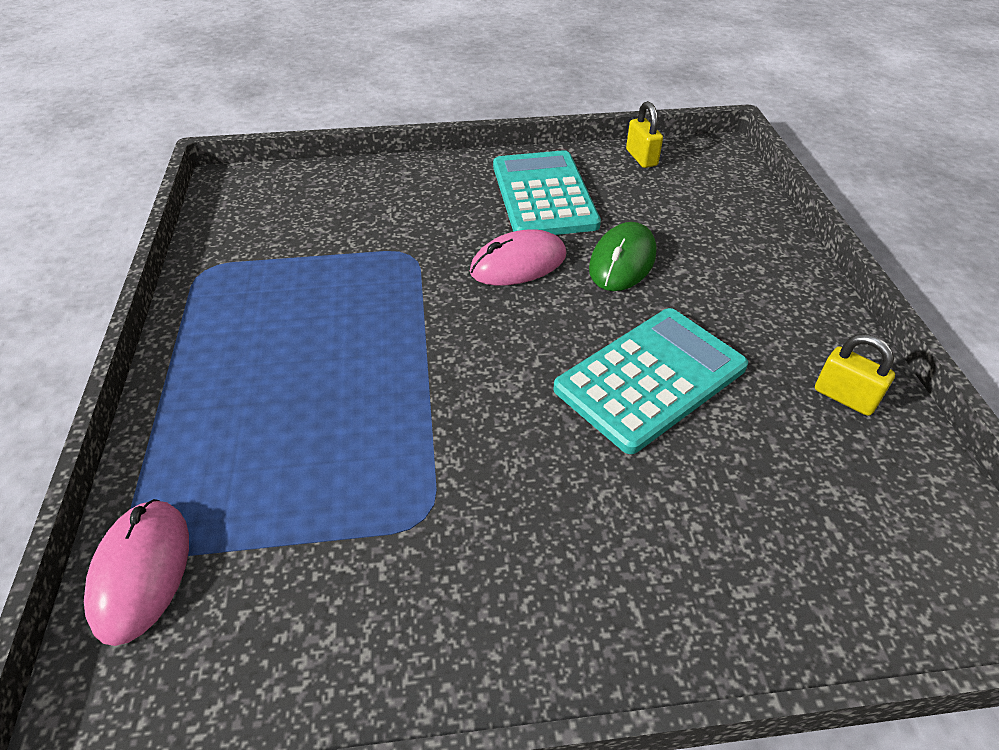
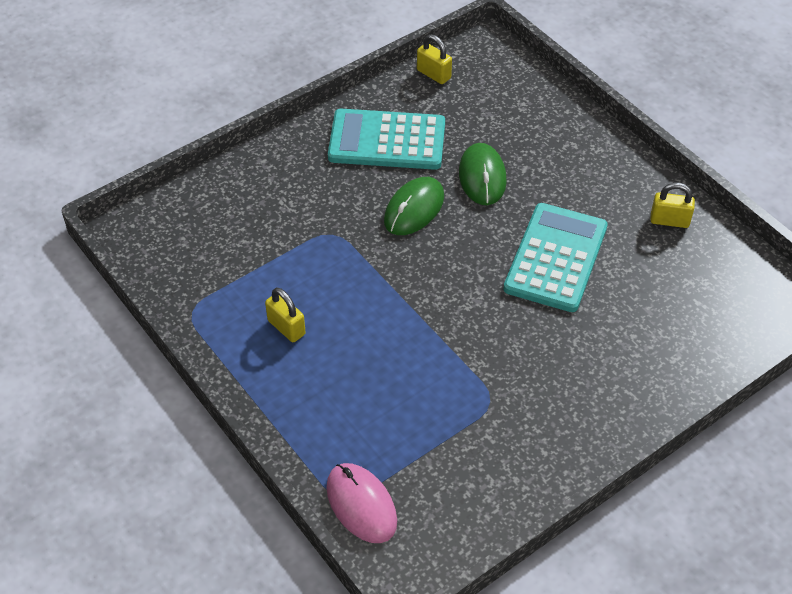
camera: 30 degrees left, 5 degrees up
pink mouse [470,229,566,286] -> green mouse [384,177,444,235]
turquoise calculator [493,150,601,235] -> turquoise calculator turned 45 degrees counterclockwise [328,109,445,170]
none -> yellow padlock [265,288,306,342]

